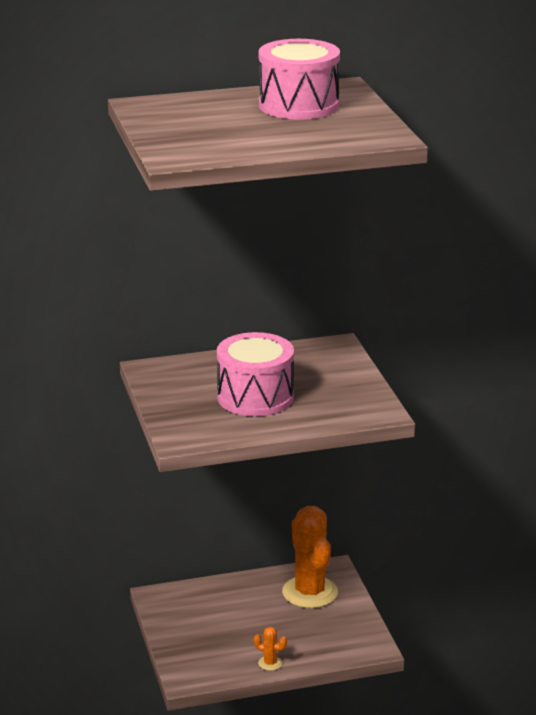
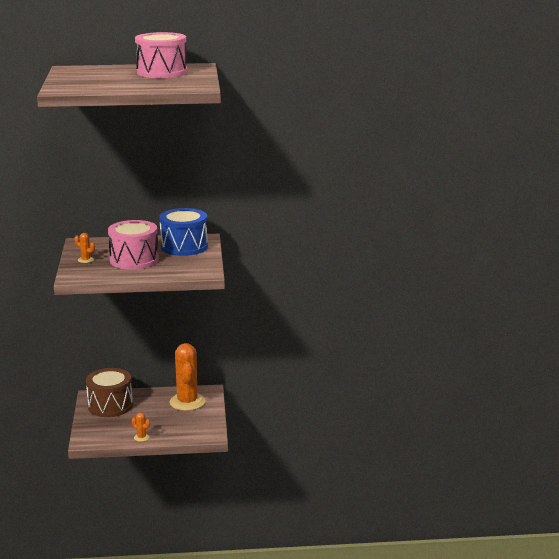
camera: 10 degrees right, 5 degrees down
none -> orange cactus [74,233,95,263]
none -> brown drum [86,368,133,417]
none -> blue drum [159,208,208,256]

